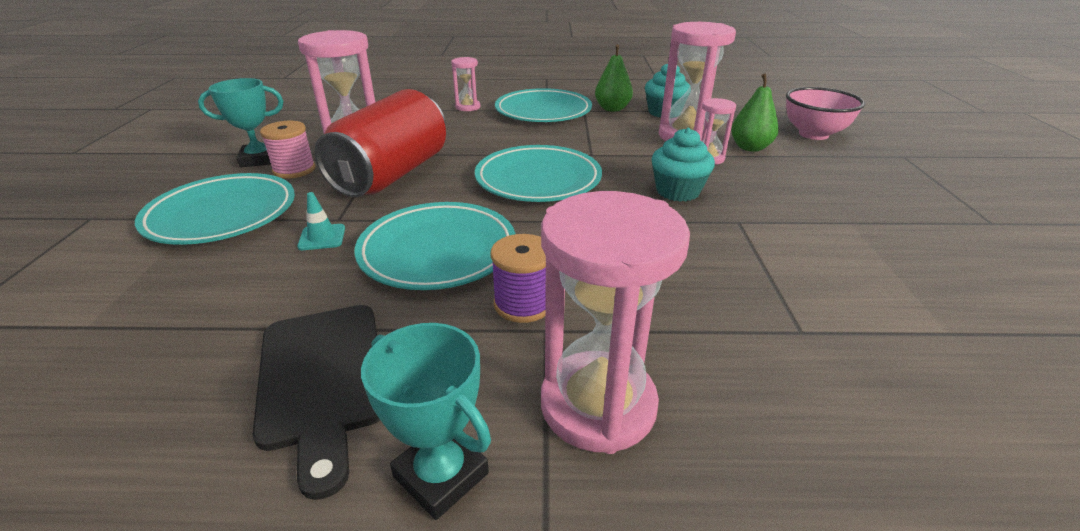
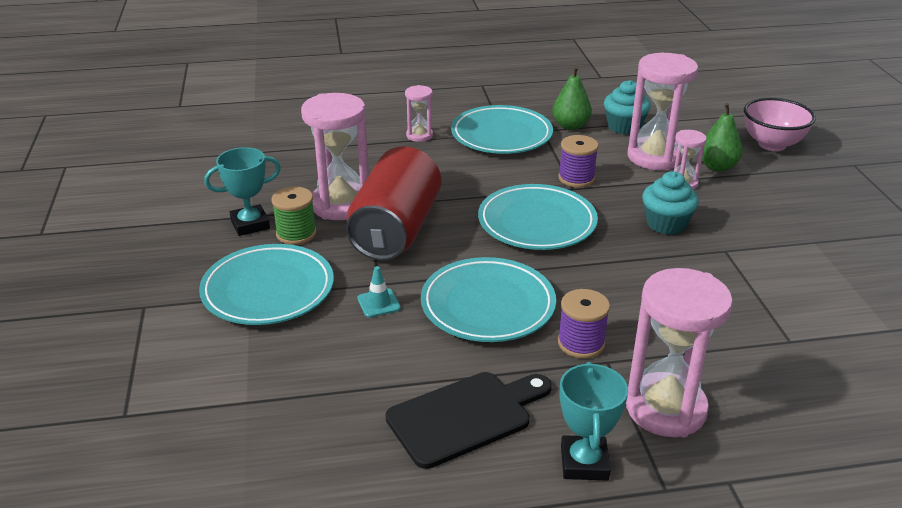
camera: 10 degrees left, 0 degrees up
black cutting board [252,305,380,500] -> black cutting board turned 90 degrees counterclockwise [386,372,551,469]
pink spool [260,121,316,179] -> green spool [272,187,316,245]
turquoise trophy [361,323,491,520] -> turquoise trophy turned 60 degrees clockwise [560,362,628,480]
none -> purple spool [558,135,599,188]

